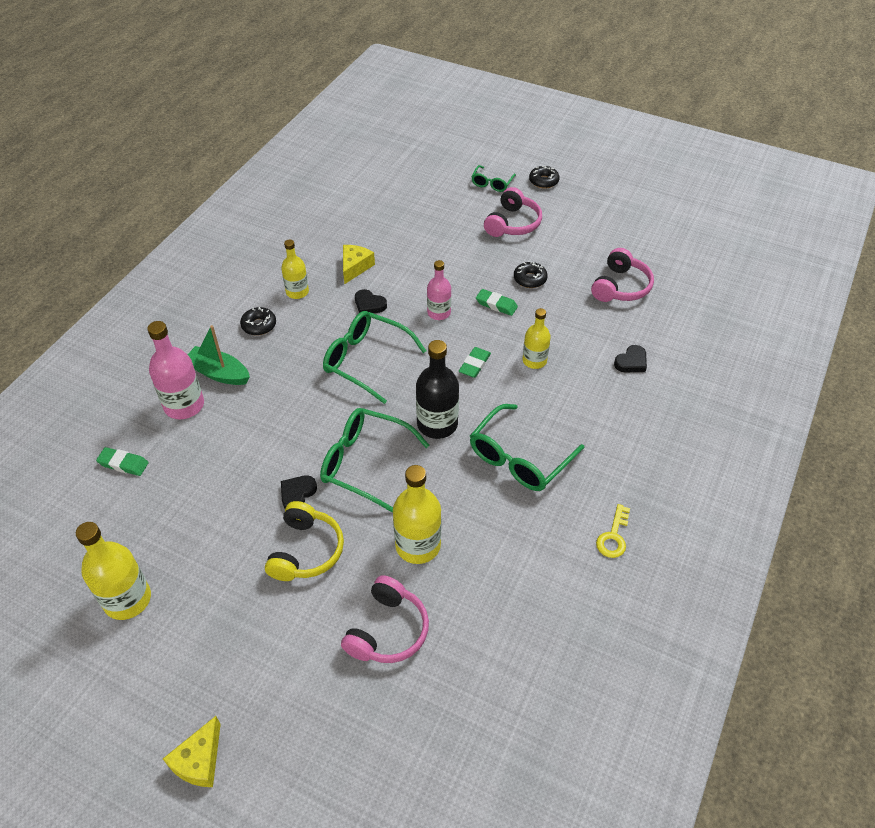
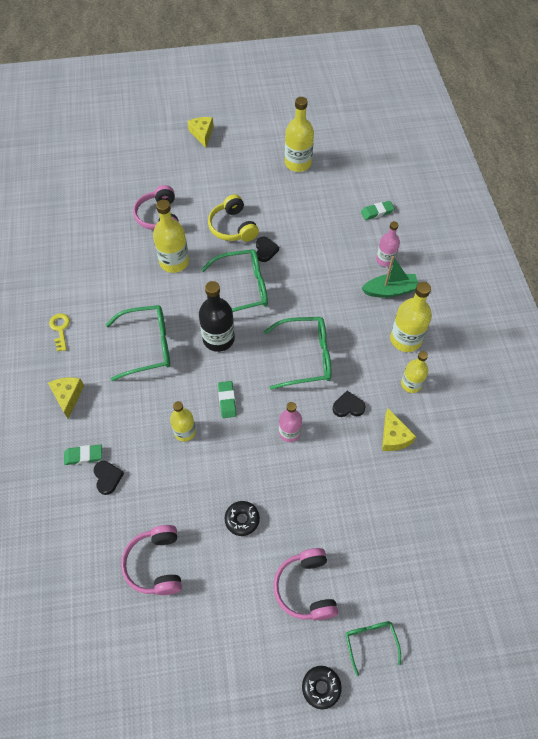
camera: 145 degrees right, 10 degrees up
pink bottle [147,321,204,419] -> pink bottle [376,221,400,267], size x0.64
black donut [240,307,276,335] -> yellow bottle [390,282,432,352]
green glasses [470,404,584,491] -> green glasses turned 75 degrees clockwise [106,305,170,381]
green eraser [476,289,518,316] -> green eraser moved to [64,445,102,465]
black heart [614,345,647,372] -> black heart turned 150 degrees clockwise [94,461,124,495]
none -> yellow cheese [48,377,84,419]

